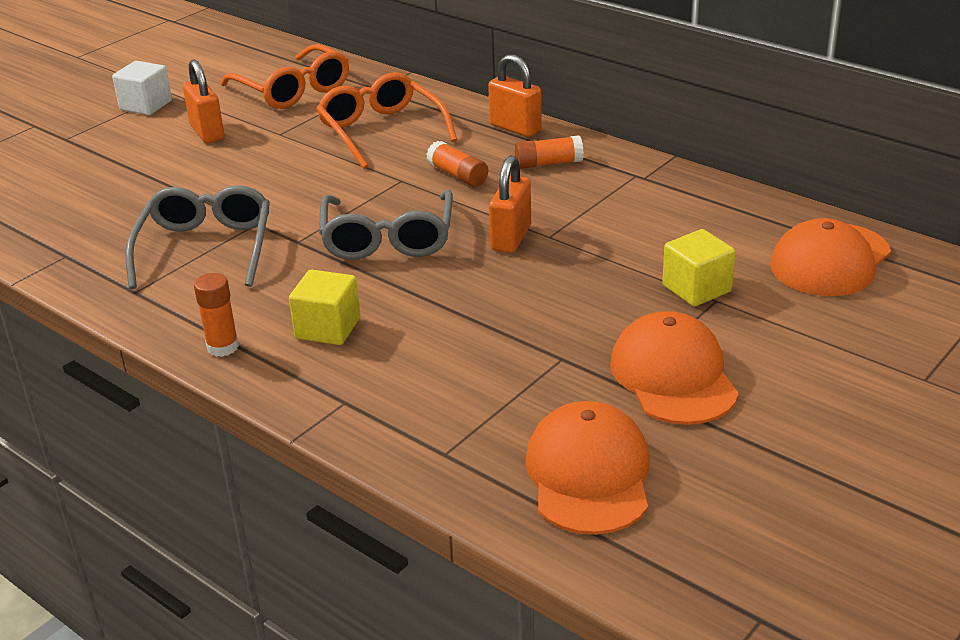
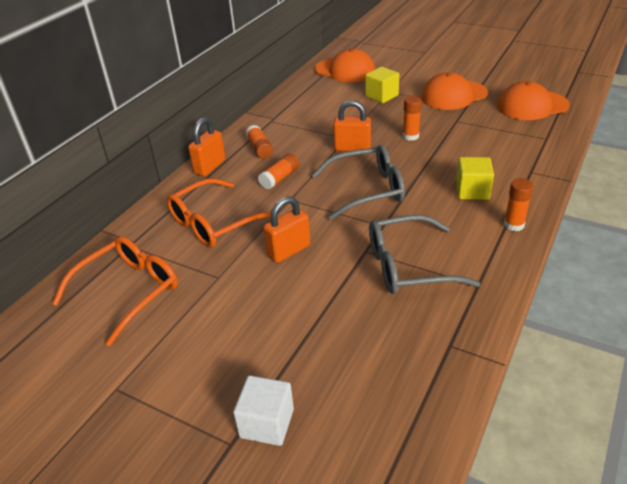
camera: 100 degrees left, 5 degrees up
white cube [112,61,172,115] -> white cube moved to [233,375,294,446]
orange padlock [183,59,225,143] -> orange padlock moved to [263,196,310,263]
none -> orange glue stick [403,96,422,141]

